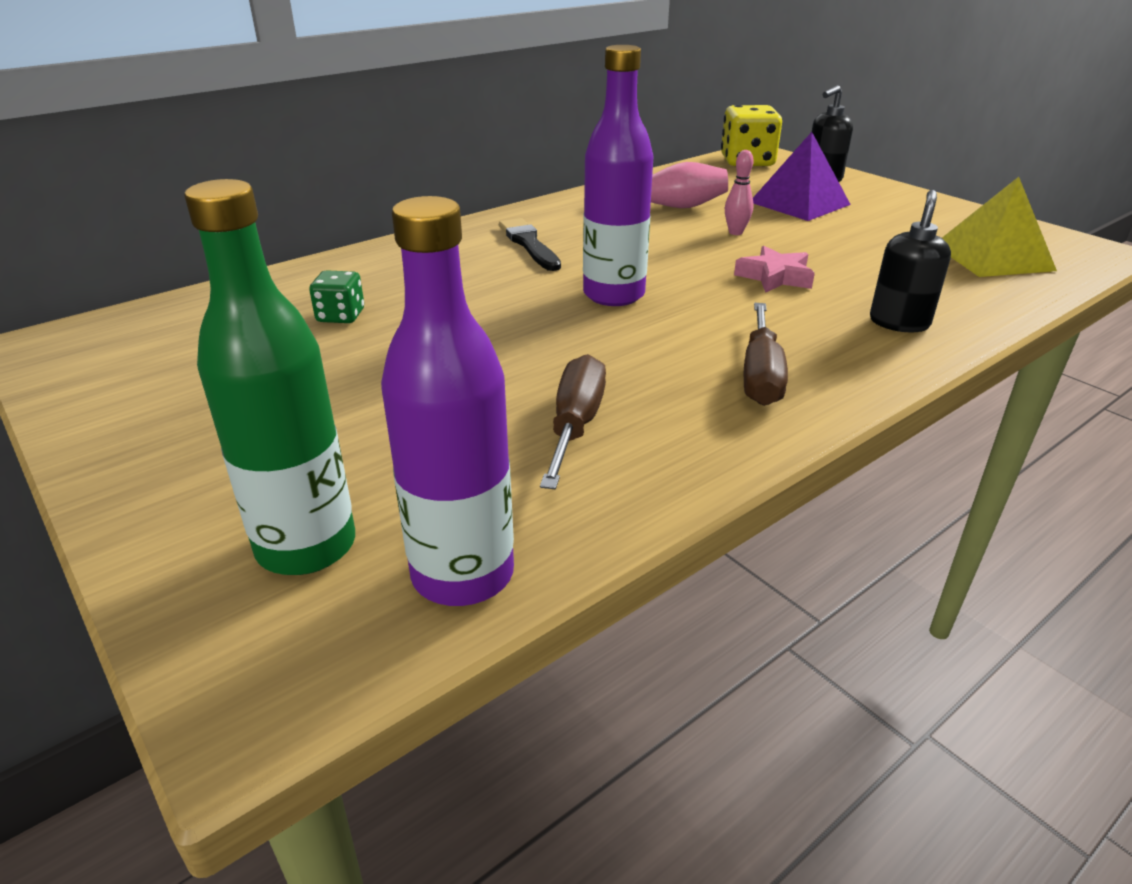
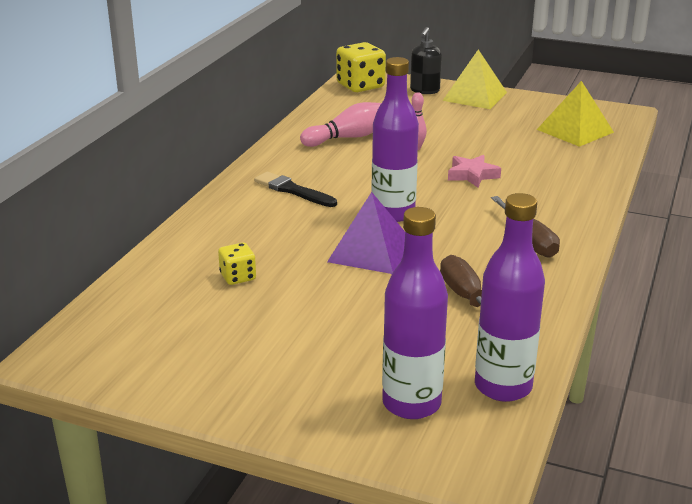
camera: 30 degrees left, 5 degrees down
green bottle [184,179,355,575] -> purple bottle [382,207,448,419]
green dice [309,270,364,323] -> yellow dice [218,243,256,285]
purple pyramid [753,132,851,221] -> purple pyramid moved to [327,192,405,274]
black soap dispenser [870,190,951,332] -> none
none -> yellow pyramid [442,50,507,109]

